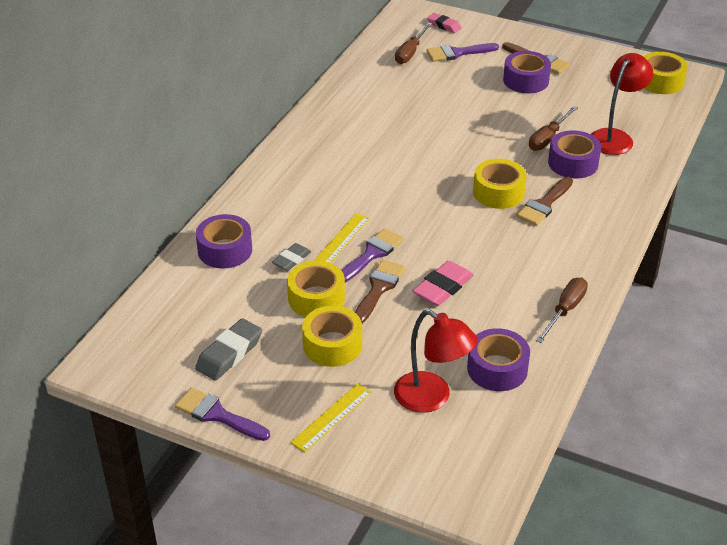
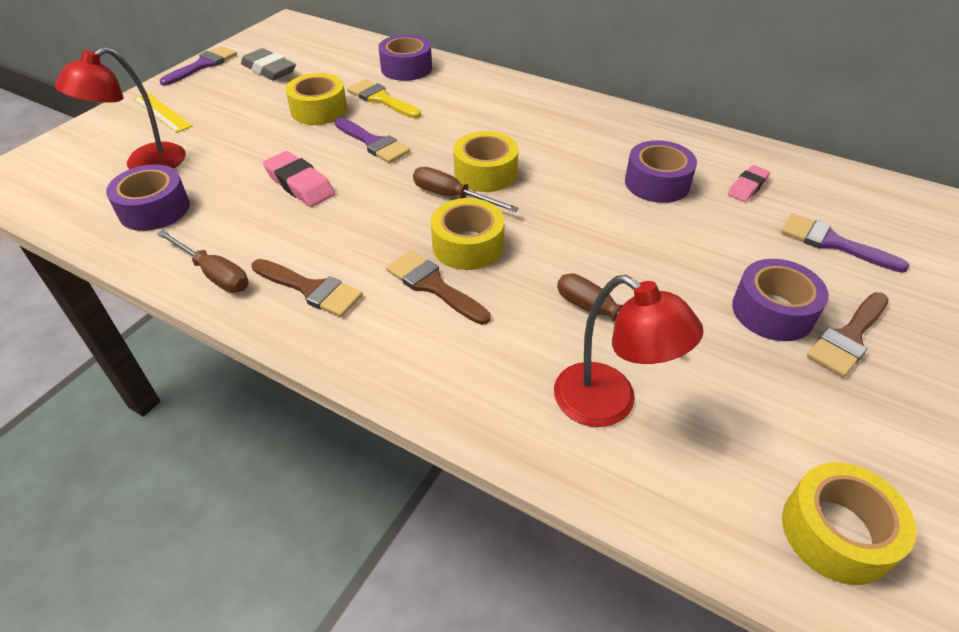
camera: 95 degrees right, 5 degrees up
grey eraser [272,243,311,271] -> yellow brush [347,79,421,118]
yellow tape [302,306,362,367] -> yellow tape moved to [454,131,518,192]
yellow ruler [314,213,370,263] -> none
brown brush [355,259,405,324] -> brown brush moved to [252,259,363,317]
brown screwdriver [395,22,432,64] -> brown screwdriver moved to [413,167,519,212]
purple brush [426,43,499,62] -> purple brush turned 45 degrees counterclockwise [781,213,910,273]
pink eraser [427,13,461,33] -> pink eraser moved to [728,165,770,202]
purple tape [548,130,601,179] -> purple tape moved to [625,140,697,203]

